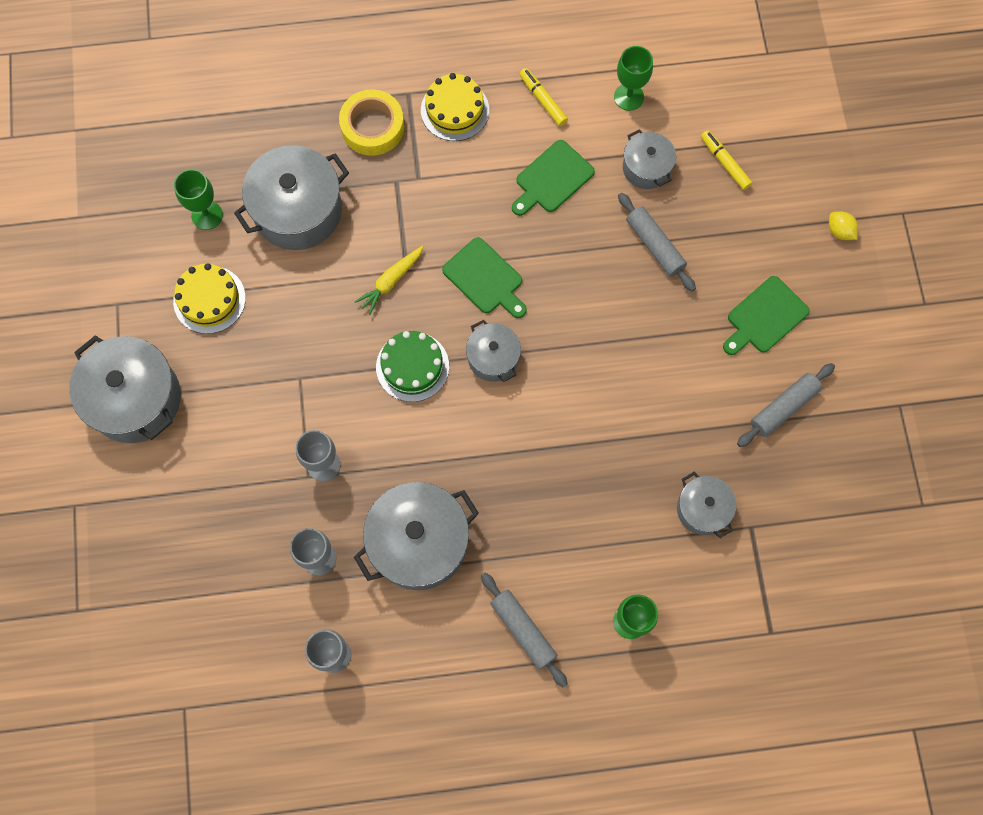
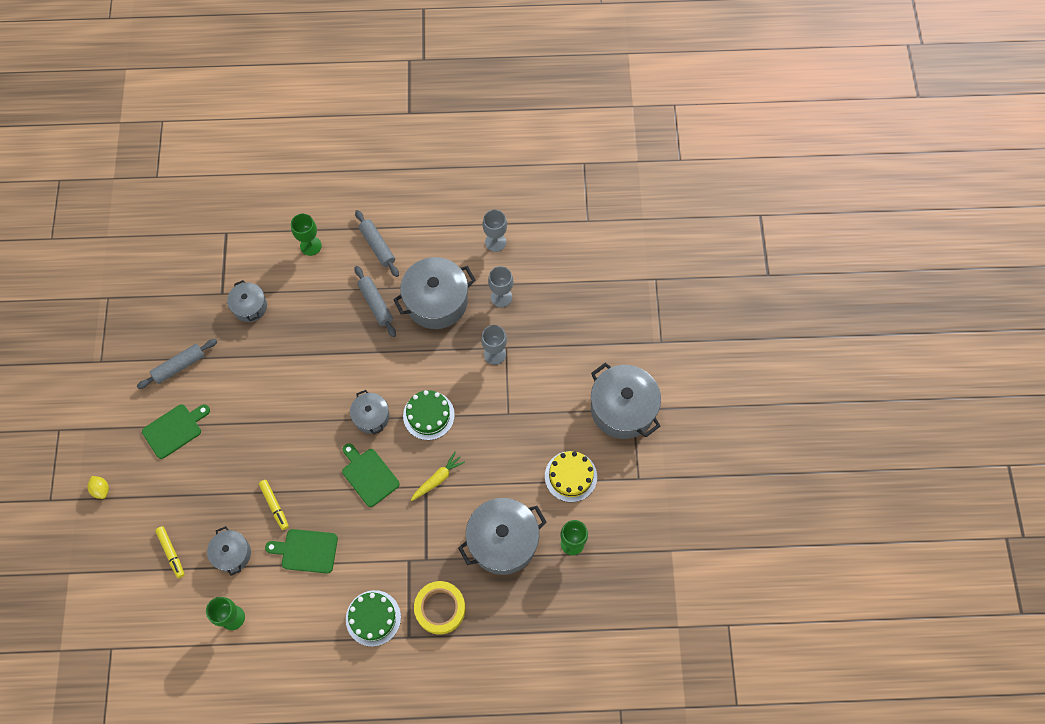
camera: 175 degrees left, 5 degrees down
yellow cake [421,73,489,141] -> green cake [346,590,401,647]
green cutting board [512,140,595,216] -> green cutting board turned 135 degrees counterclockwise [265,529,338,573]
yellow marker [519,68,568,126] -> yellow marker moved to [259,480,289,530]
grey rolling pin [618,193,696,291] -> grey rolling pin moved to [355,266,396,337]

